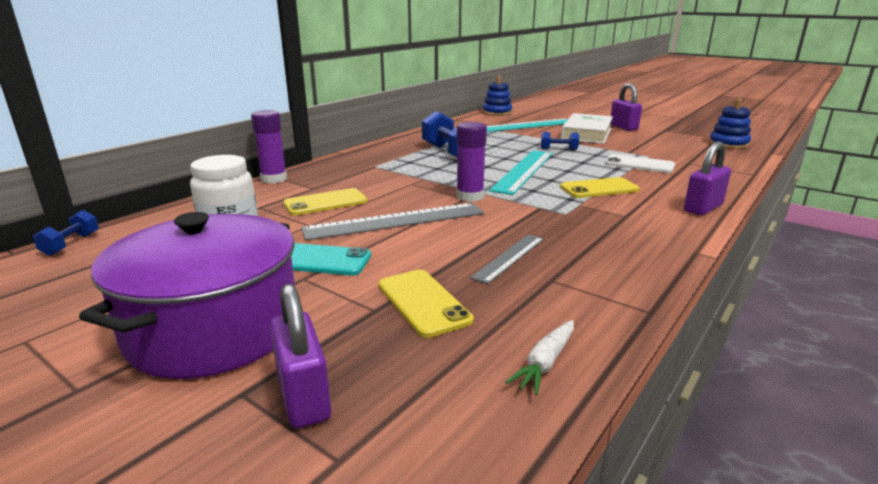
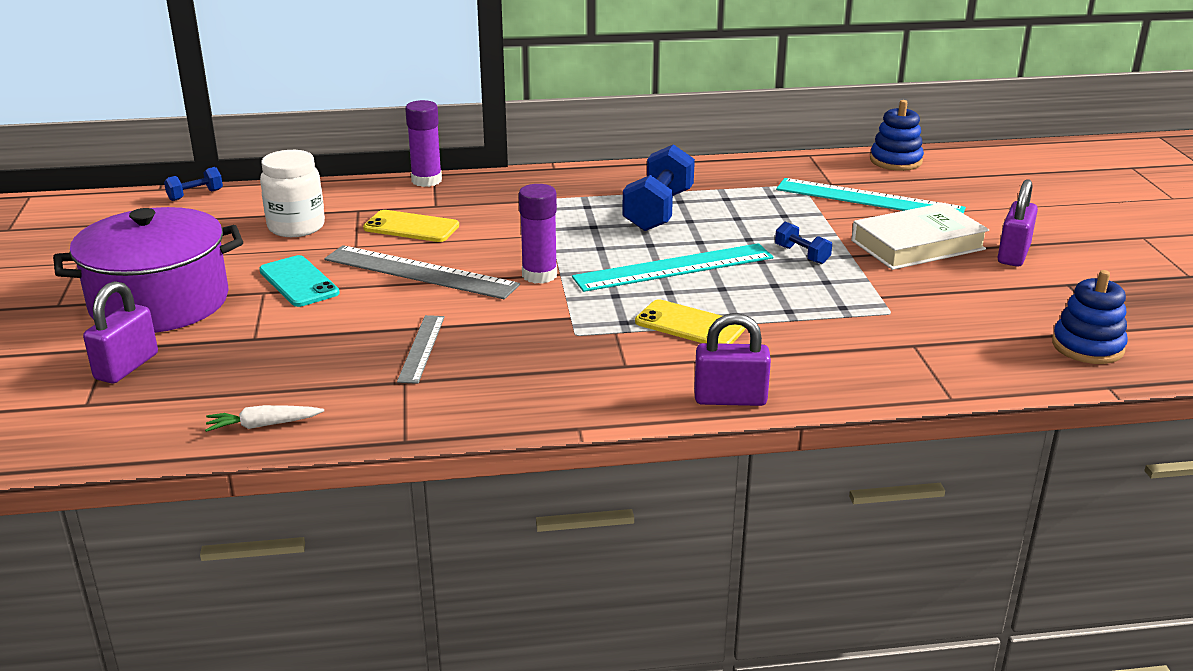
camera: 45 degrees right, 5 degrees up
yellow phone [378,270,474,338] -> none
grey ruler [470,234,544,284] -> grey ruler turned 75 degrees counterclockwise [397,315,445,384]
white phone [605,154,675,173] -> none

